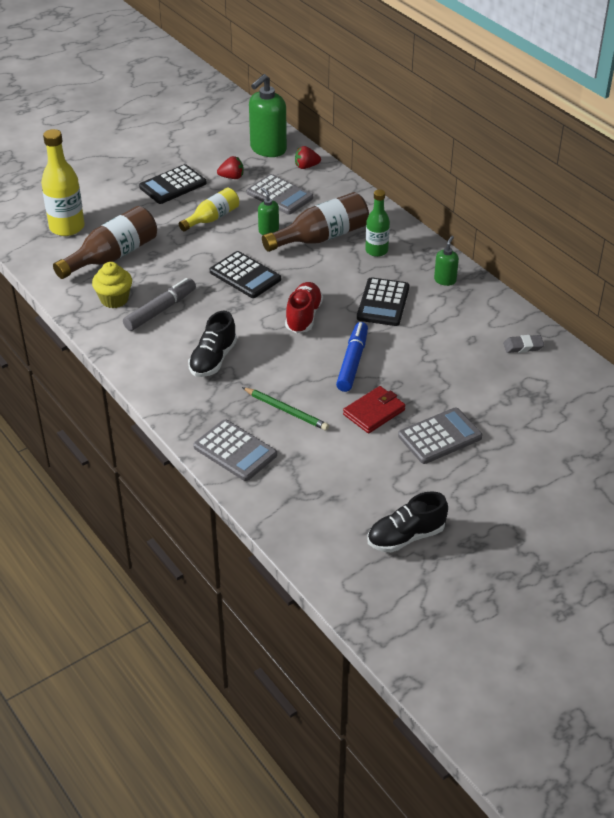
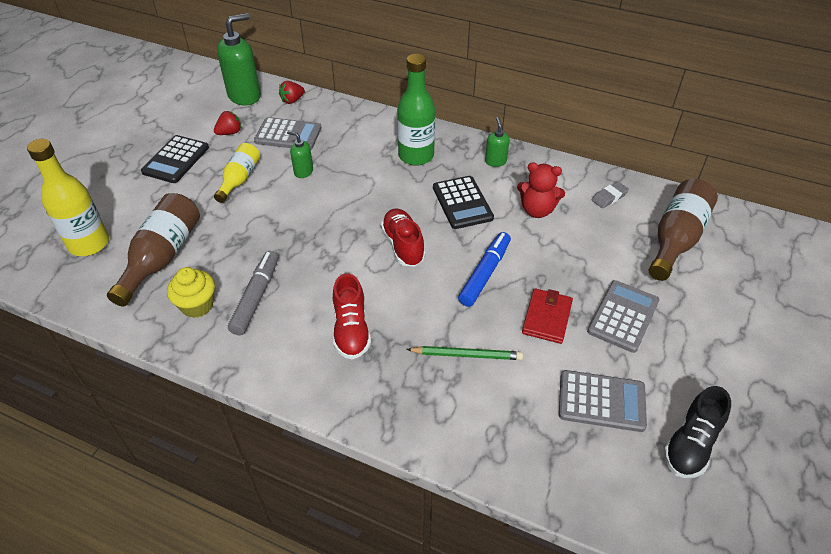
camera: 30 degrees left, 5 degrees up
black shoe [188,311,237,377] -> red shoe [333,273,371,359]
grey calculator [193,420,277,481] -> grey calculator moved to [559,370,647,432]
black calculator [210,251,281,298] -> none
green soap dispenser [249,74,287,157] -> green soap dispenser turned 135 degrees counterclockwise [217,13,261,105]
brown bottle [262,192,369,252] -> brown bottle moved to [649,179,718,281]
blue marker [336,322,368,392] -> blue marker turned 45 degrees clockwise [458,232,511,307]
green bottle [365,190,390,257] -> green bottle [397,54,435,166], size x1.58
none -> red teddy bear [517,162,565,218]

